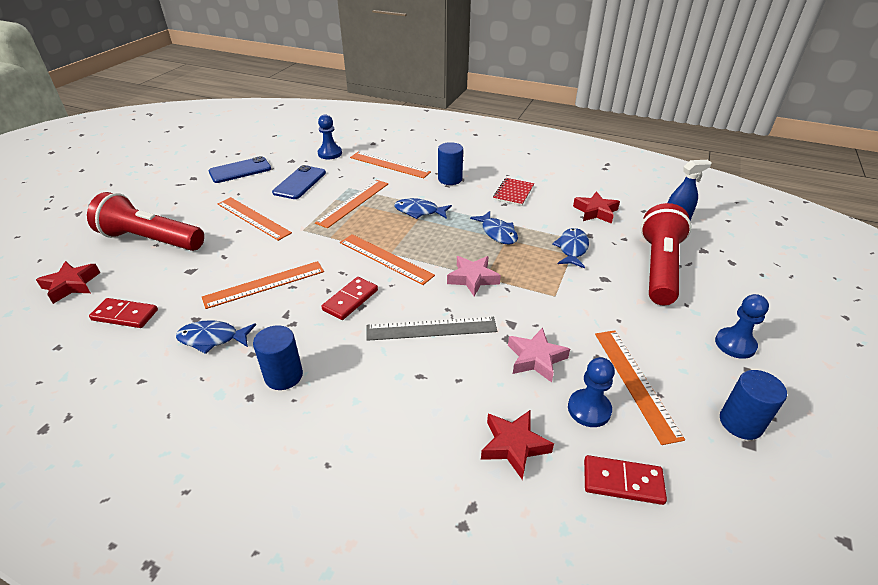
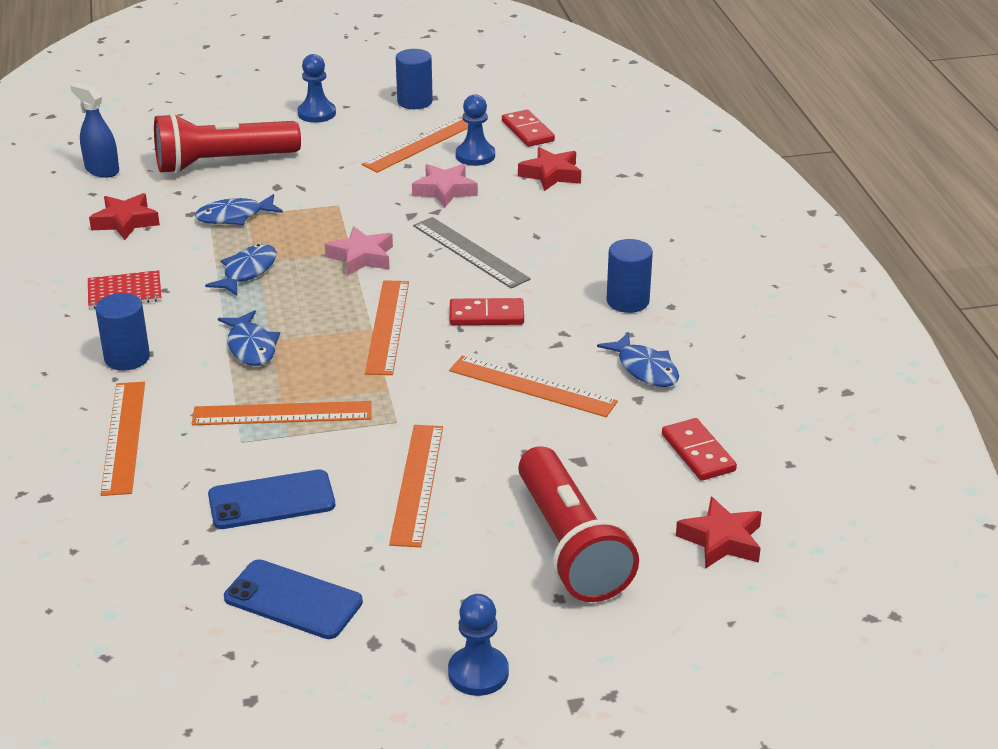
camera: 125 degrees left, 5 degrees down
blue pawn [318,114,342,159] -> blue pawn moved to [448,594,509,696]

